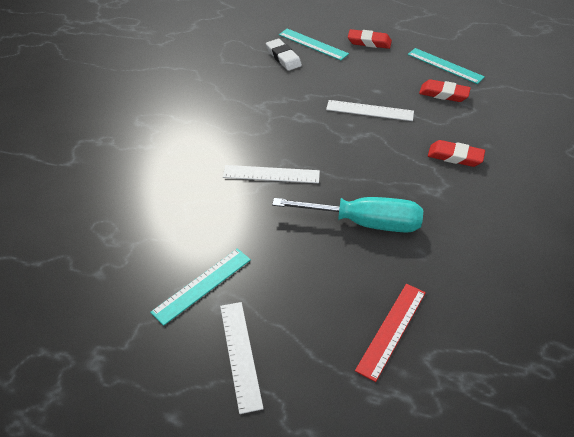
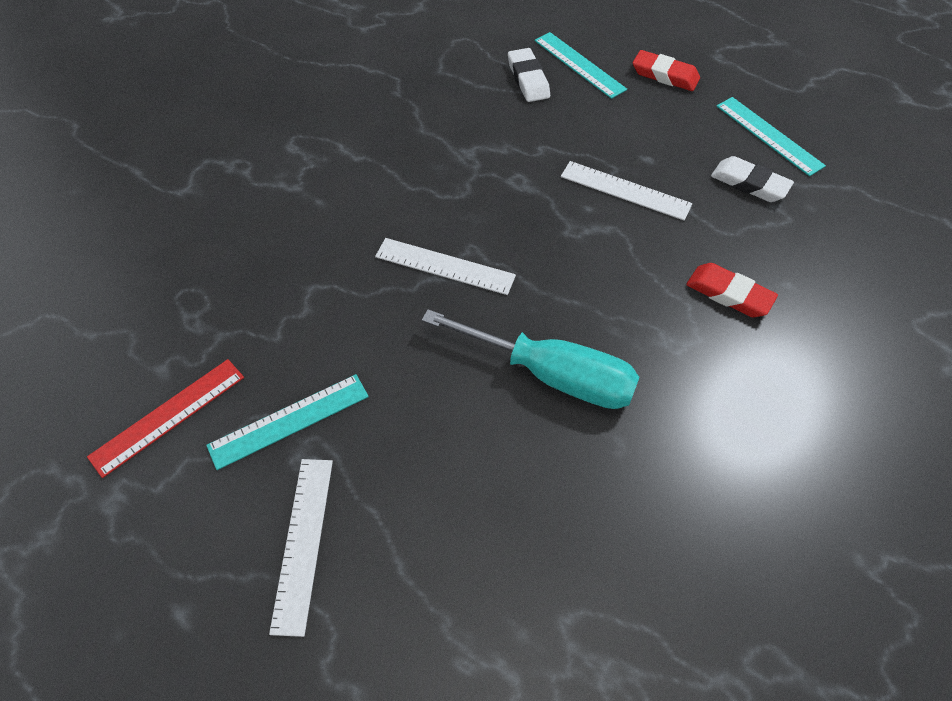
camera: 15 degrees right, 10 degrees up
red ruler [355,284,426,382] -> red ruler moved to [87,359,244,478]
red eraser [419,79,471,102] -> white eraser [711,156,794,202]

